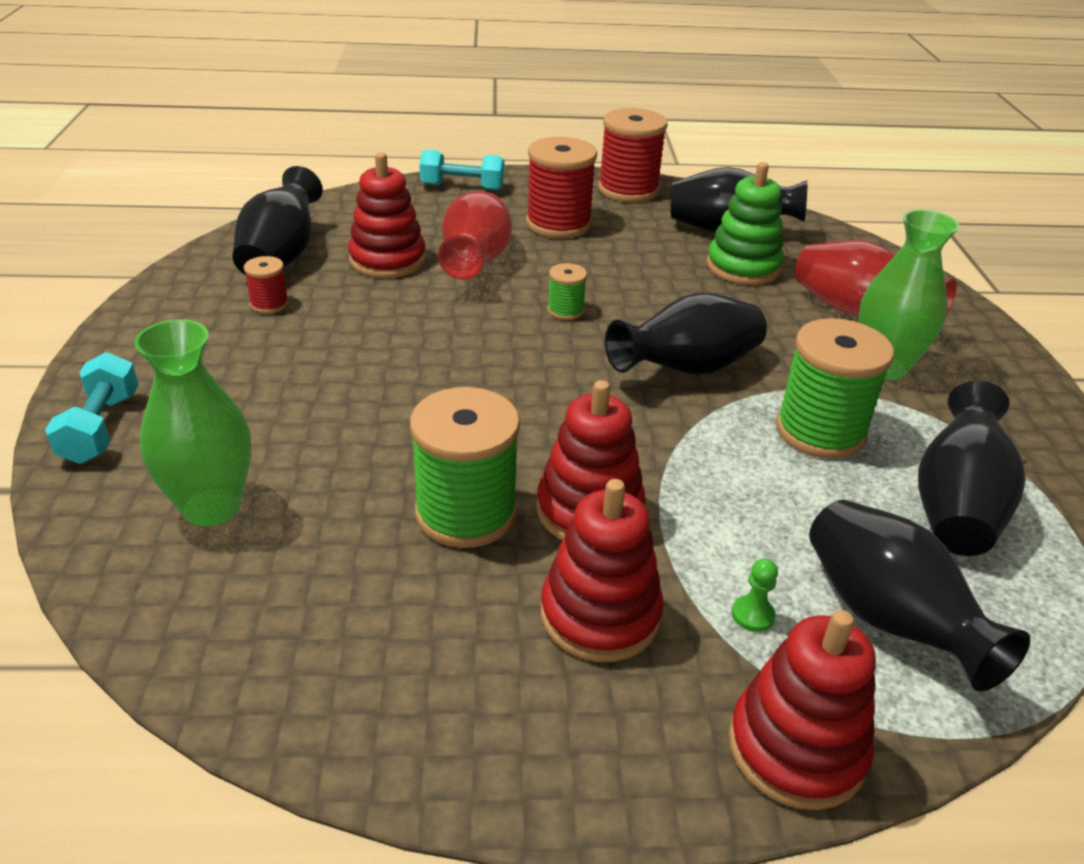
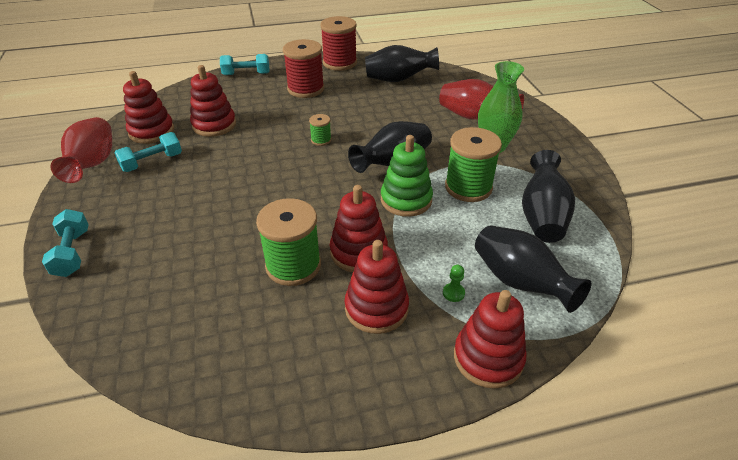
camera: 10 degrees left, 5 degrees up
green vase [134,319,251,526] -> none
black vase [233,166,323,275] -> red stacking toy [123,71,174,144]
red spool [244,256,289,314] -> turquoise dumbbell [114,132,182,172]
red vase [438,191,512,280] -> red vase moved to [50,117,112,183]
green stacking toy [706,162,784,285] -> green stacking toy moved to [381,135,433,217]

